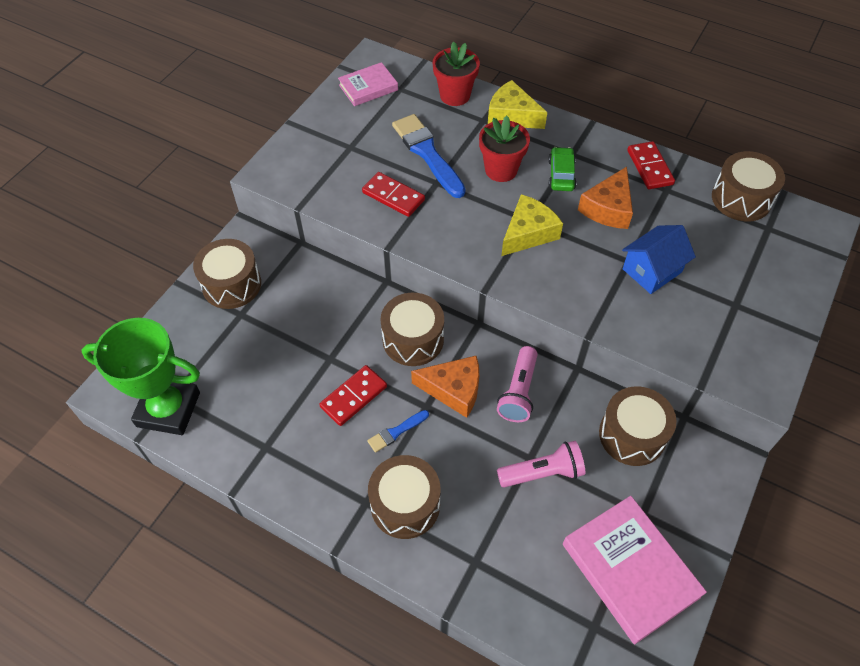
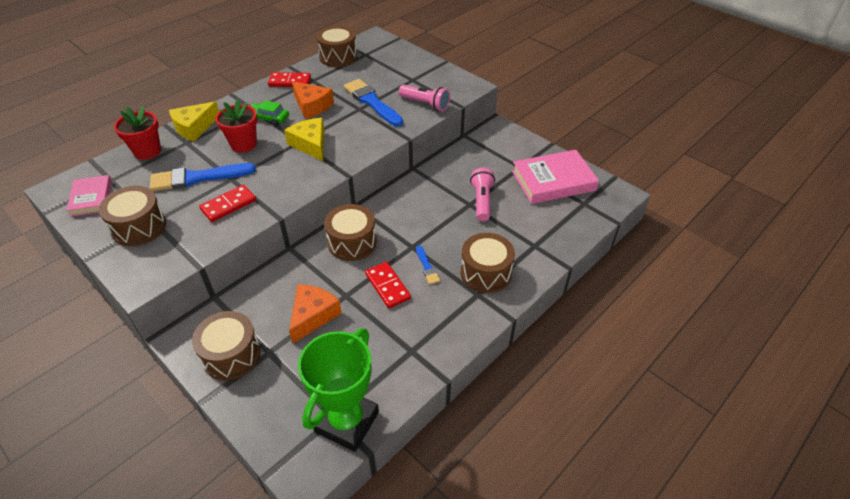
camera: 75 degrees left, 10 degrees down
orange cheese [411,355,479,418] -> orange cheese moved to [289,284,342,343]
pink flashlight [497,346,538,422] -> pink flashlight moved to [399,85,450,111]
brown drum [599,386,676,466] -> brown drum moved to [99,186,166,246]
blue house [622,225,696,294] -> blue brush [344,79,403,127]

